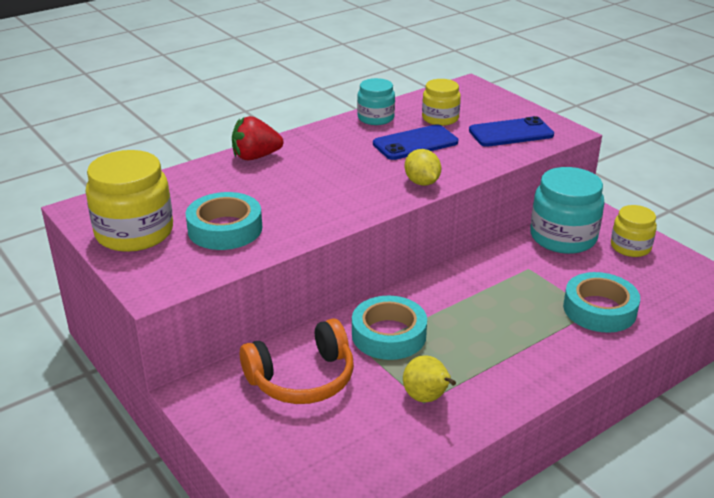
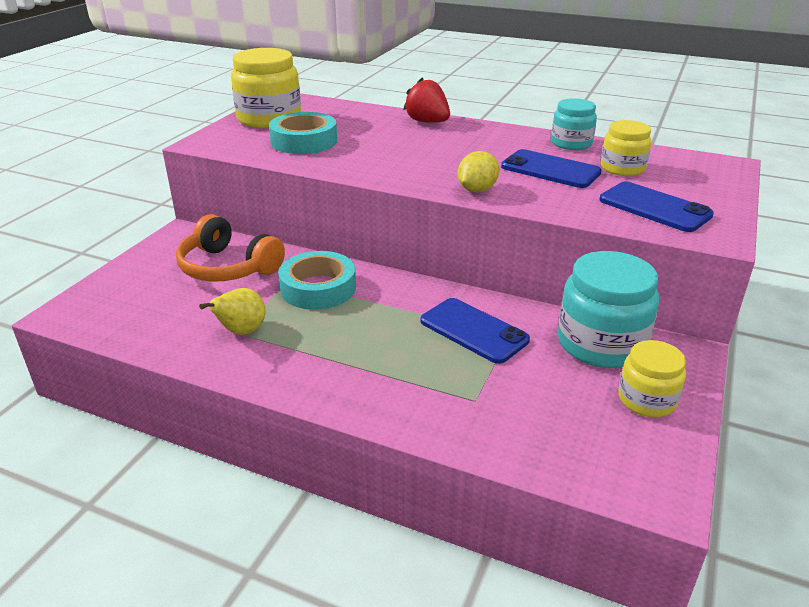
camera: 60 degrees right, 0 degrees up
turquoise tape [563,272,640,333] -> none
none -> blue phone [421,298,530,364]

